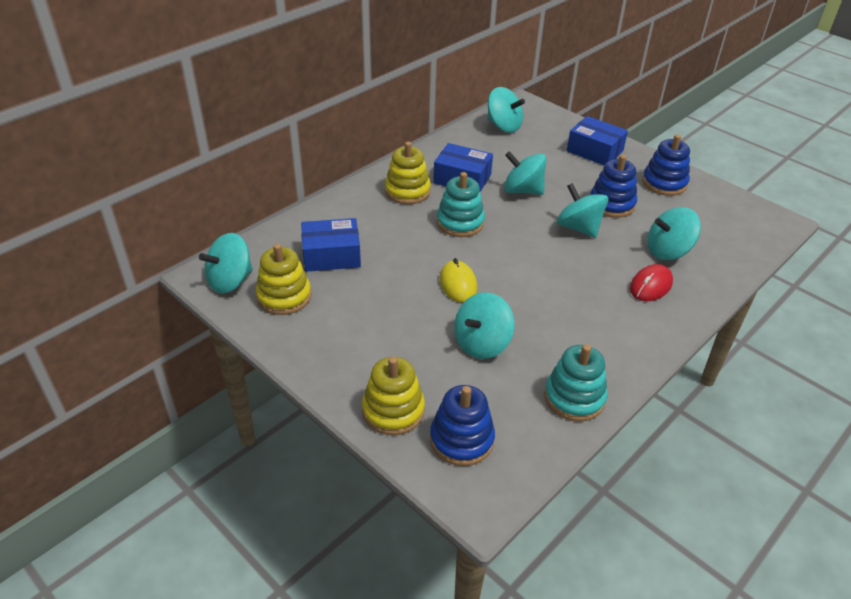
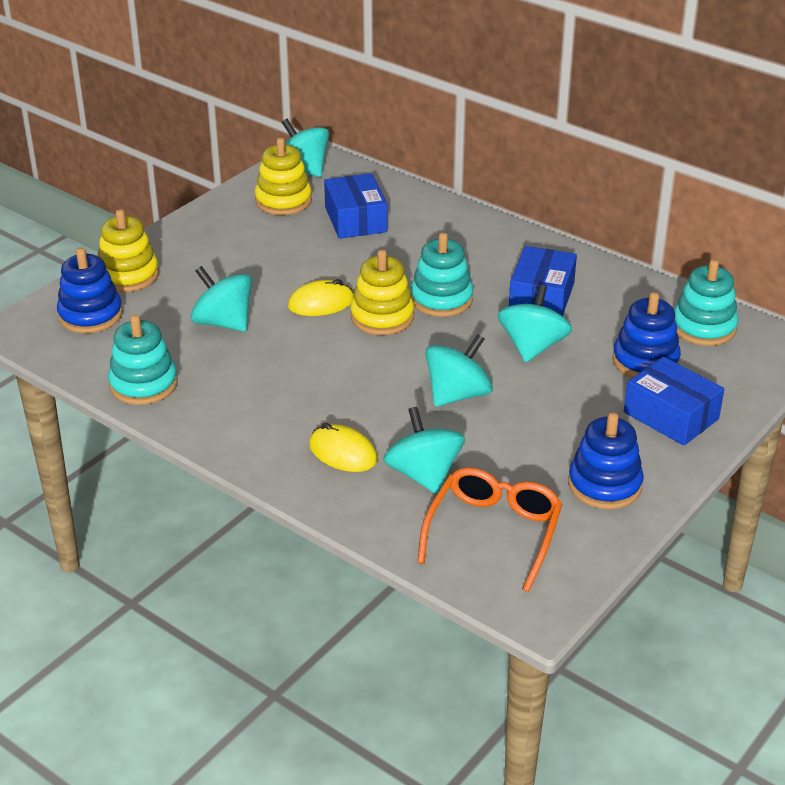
camera: 85 degrees right, 5 degrees down
yellow stacking toy [385,142,431,204] -> yellow stacking toy moved to [350,250,414,335]
turquoise spinning top [487,87,525,133] -> turquoise stacking toy [674,259,738,346]
blue box [567,116,628,165] -> blue box turned 75 degrees counterclockwise [624,357,724,446]
blue stacking toy [590,155,637,218] -> blue stacking toy moved to [612,292,681,378]
red mouse [630,264,673,301] -> yellow mouse [309,423,377,472]
none -> orange glasses [417,467,562,592]

